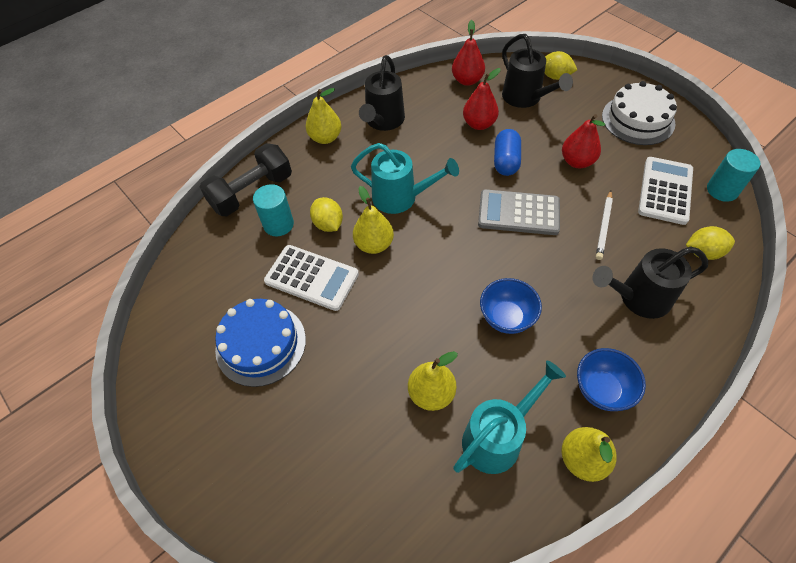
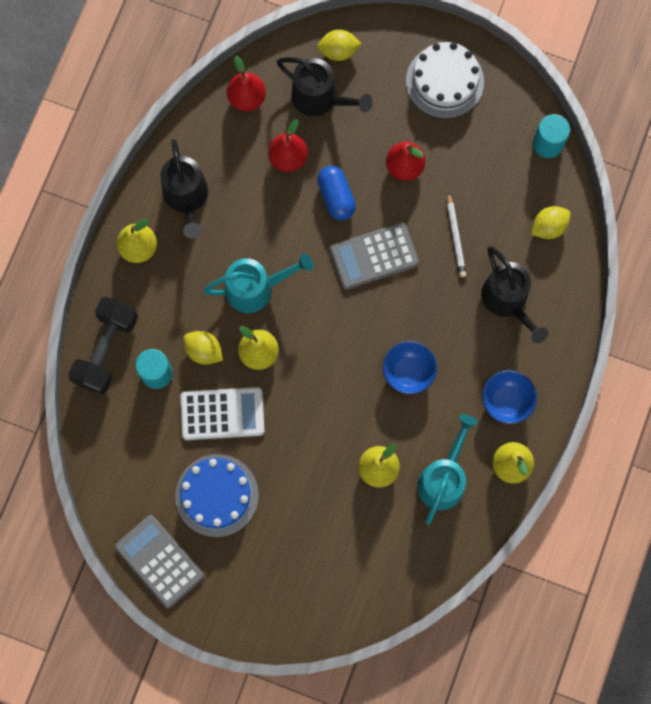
camera: 30 degrees left, 20 degrees up
black watering can [592,246,708,319] -> black watering can turned 75 degrees counterclockwise [481,246,549,343]
white calculator [638,157,693,225] -> none
none -> grey calculator [115,515,204,608]

